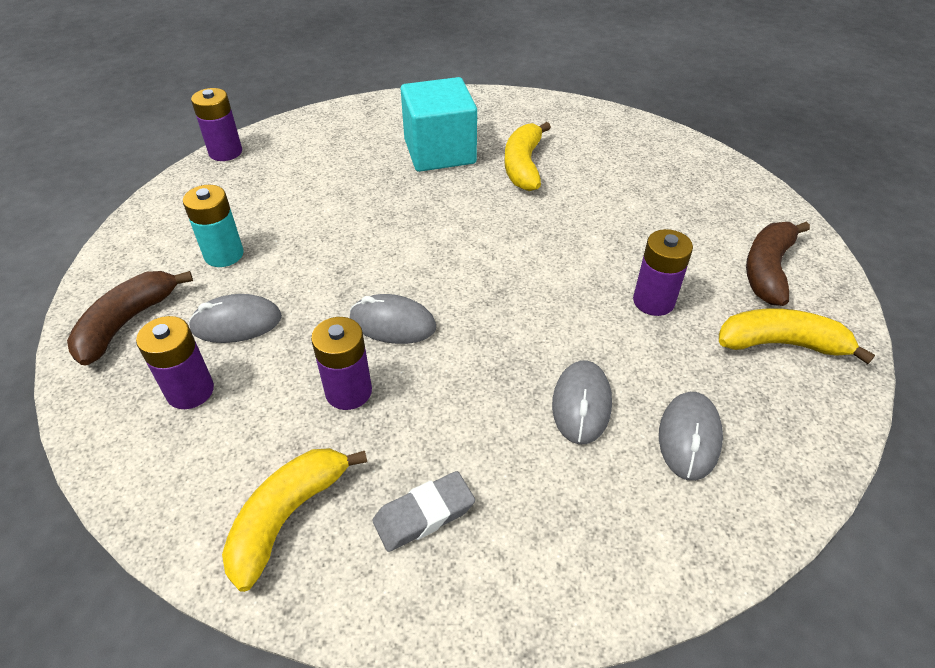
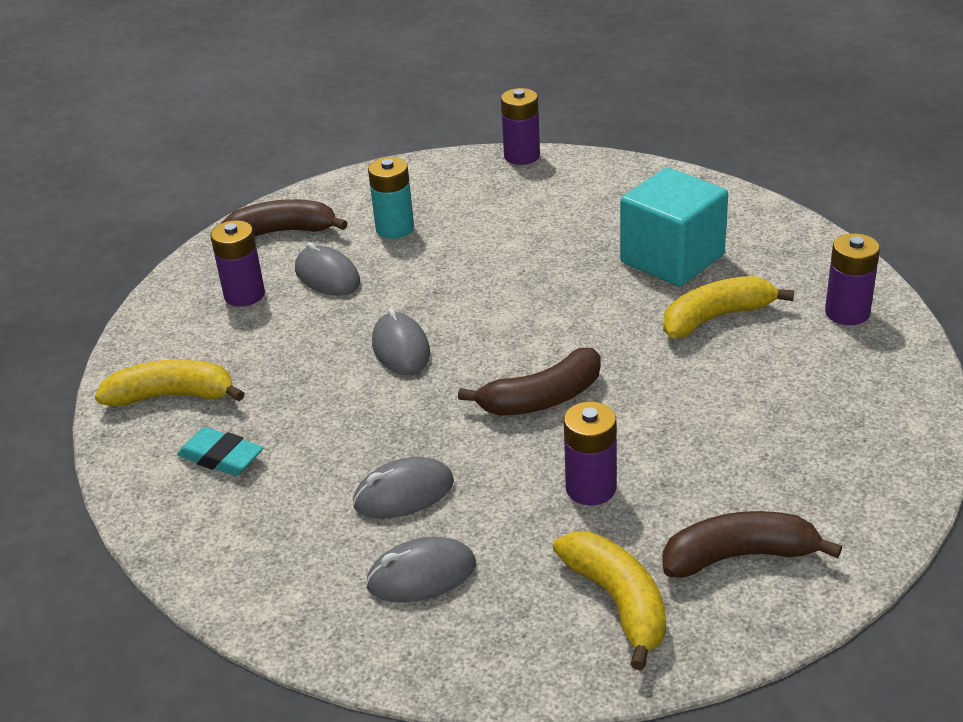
camera: 60 degrees right, 10 degrees down
purple battery [311,317,372,410] -> purple battery moved to [825,233,880,325]
grey eraser [372,471,475,552] -> turquoise eraser [177,427,263,476]
none -> brown banana [458,348,601,416]

